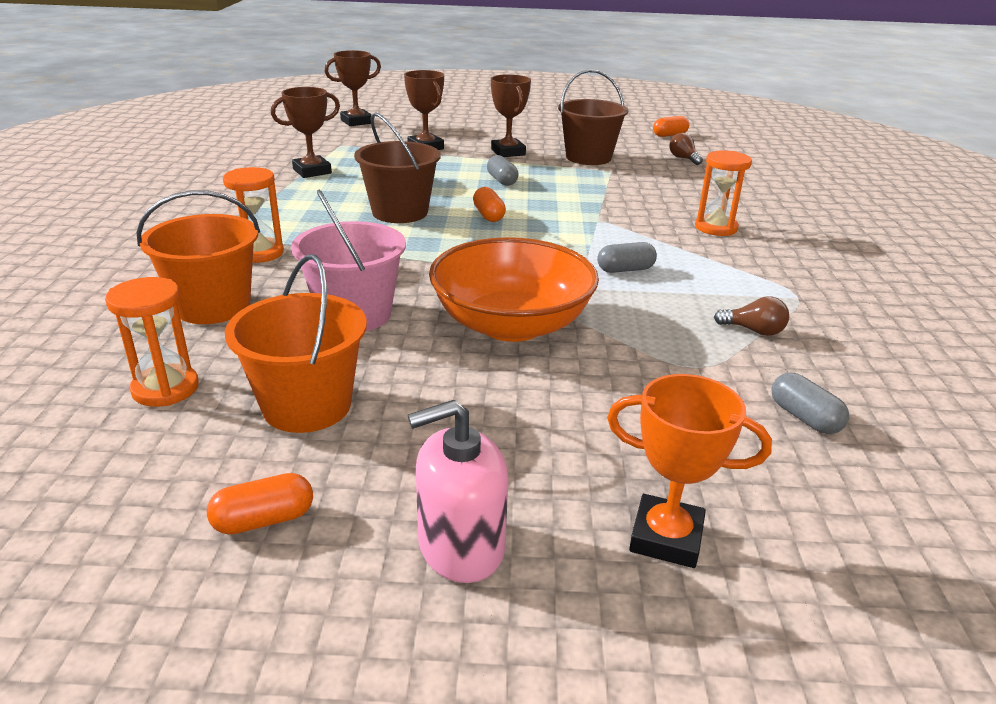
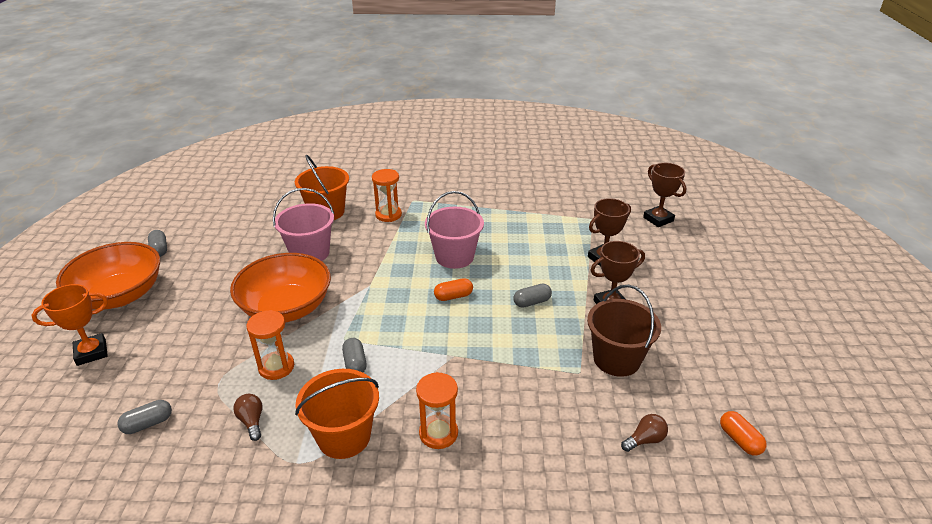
camera: 90 degrees right, 5 degrees up
orange hourglass [105,277,199,407] -> orange hourglass moved to [246,310,294,380]
orange capsule [207,473,313,535] -> grey capsule [148,230,167,257]
orange bucket [225,254,367,433] -> orange bucket moved to [295,369,379,459]
brown trophy [271,87,340,178] -> none
brown bucket [354,112,441,223] -> pink bucket [425,191,484,269]
pink soap dispenser [408,400,508,583] -> orange bowl [56,242,160,310]
orange trophy [607,374,772,568] -> orange trophy turned 45 degrees clockwise [32,284,108,366]
brown light bulb [714,296,789,336] -> brown light bulb turned 135 degrees clockwise [233,394,262,441]

